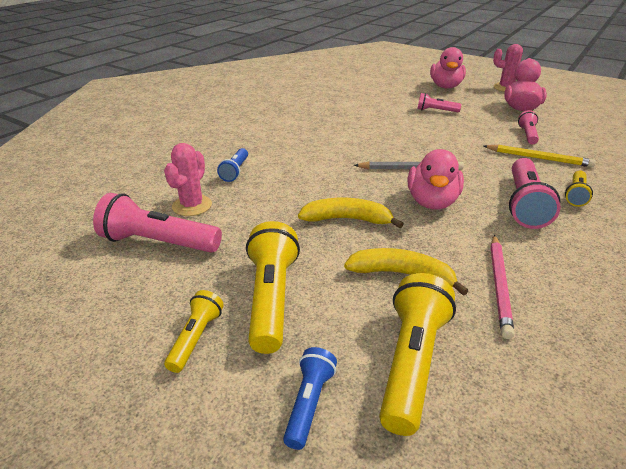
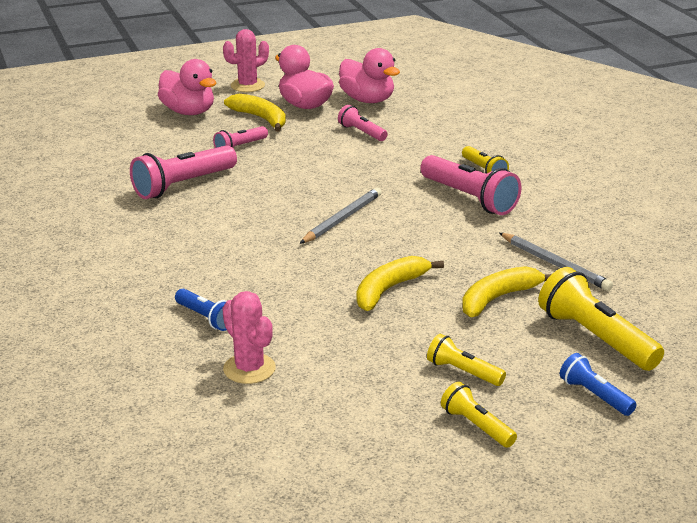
camera: 55 degrees left, 5 degrees down
pink flashlight [93,193,222,253] -> pink flashlight moved to [130,145,237,199]
yellow flashlight [246,221,300,354] -> yellow flashlight [427,334,506,386], size x0.56
pink duck [408,149,464,210] -> pink duck moved to [339,48,400,103]
yellow pencil [484,145,596,167] -> none
pink pencil [491,235,514,339] -> grey pencil [499,233,613,291]
none -> yellow banana [224,94,286,132]

